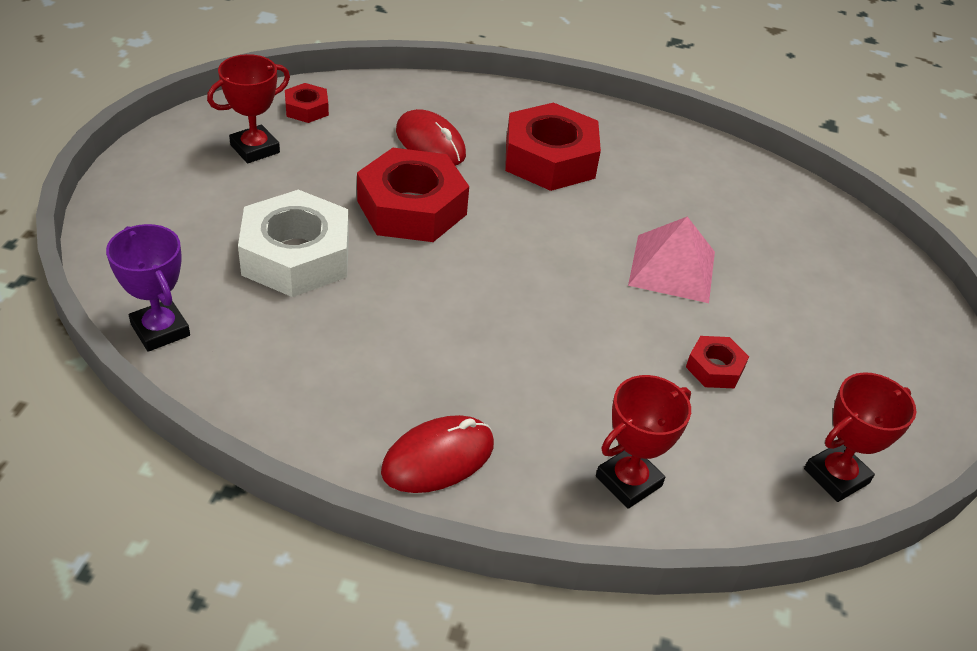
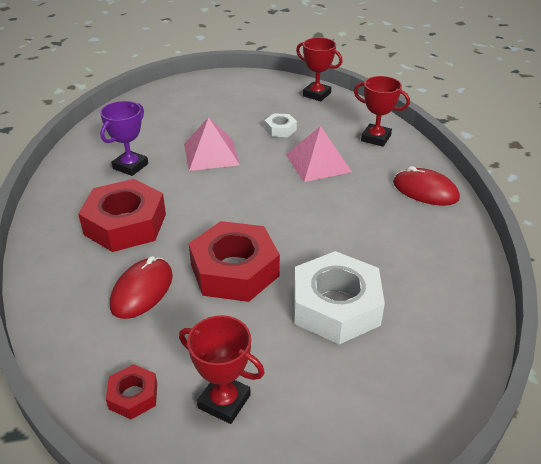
camera: 110 degrees left, 5 degrees down
purple trophy [106,224,190,352] -> purple trophy moved to [100,101,148,176]
red nut [686,336,749,388] -> white nut [265,113,297,137]
none -> pink pyramid [286,126,352,182]

